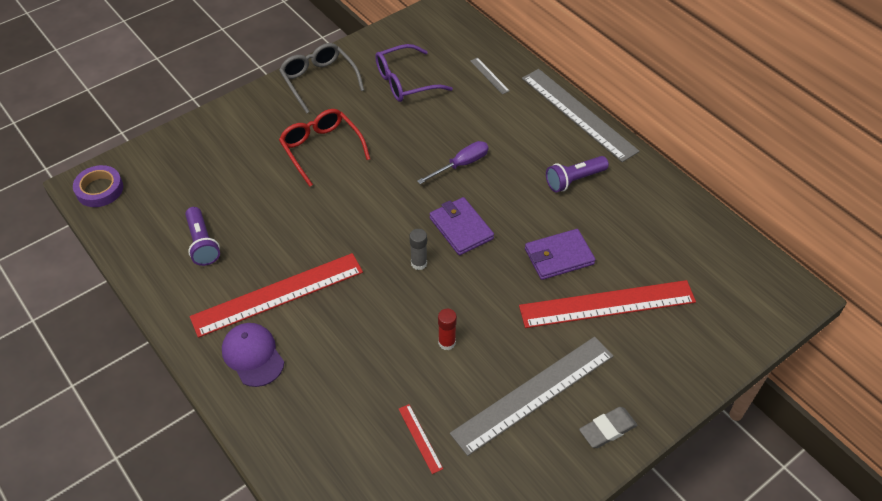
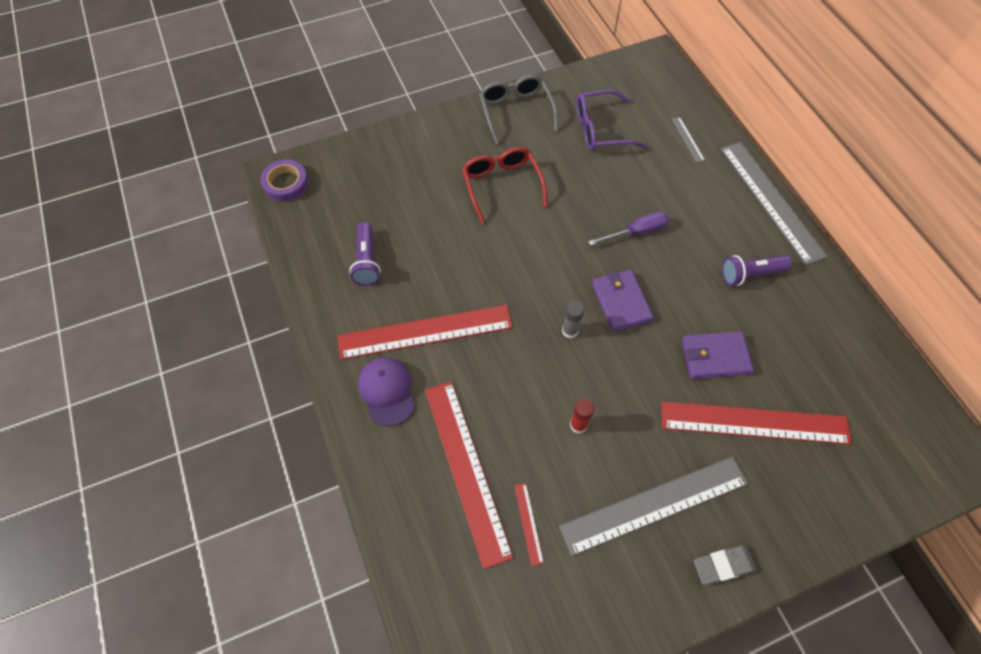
camera: 15 degrees right, 10 degrees up
none -> red ruler [425,381,513,569]

